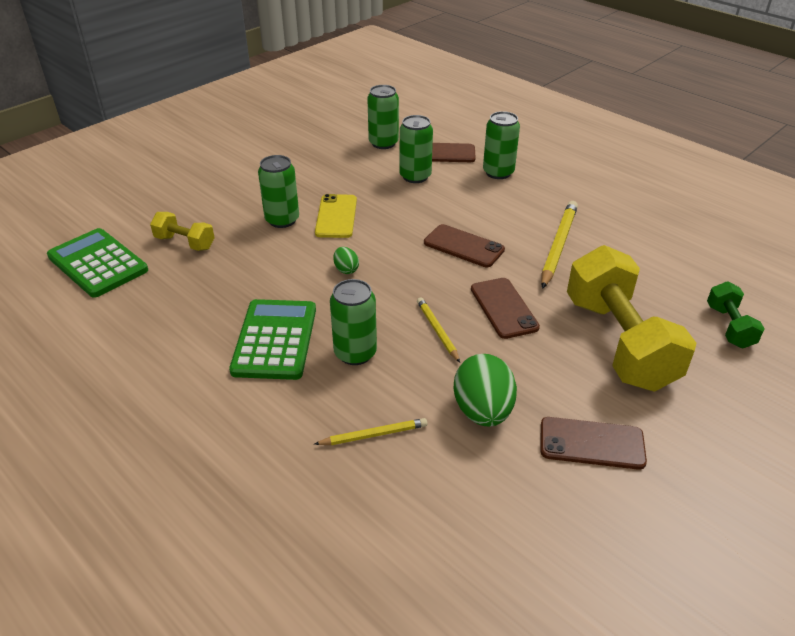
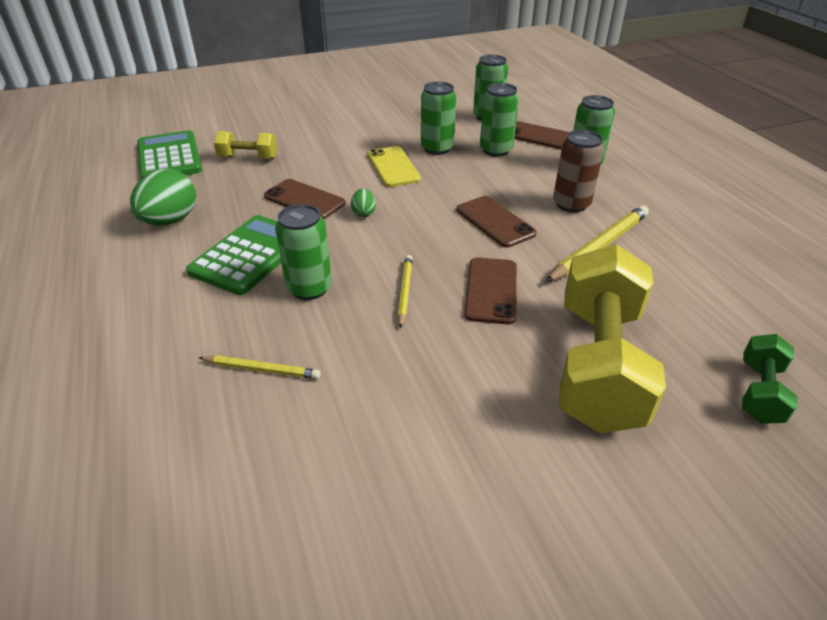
camera: 25 degrees right, 0 degrees up
yellow dumbbell [150,212,215,251] -> yellow dumbbell turned 45 degrees counterclockwise [214,131,277,159]
green can [258,155,299,228] -> green can moved to [421,82,456,155]
yellow phone [315,194,357,238] -> yellow phone turned 45 degrees counterclockwise [367,146,421,187]
green egg [454,354,517,427] -> green egg moved to [130,169,196,226]
brown phone [541,417,647,470] -> brown phone moved to [264,179,346,219]
none -> brown can [553,130,604,213]

